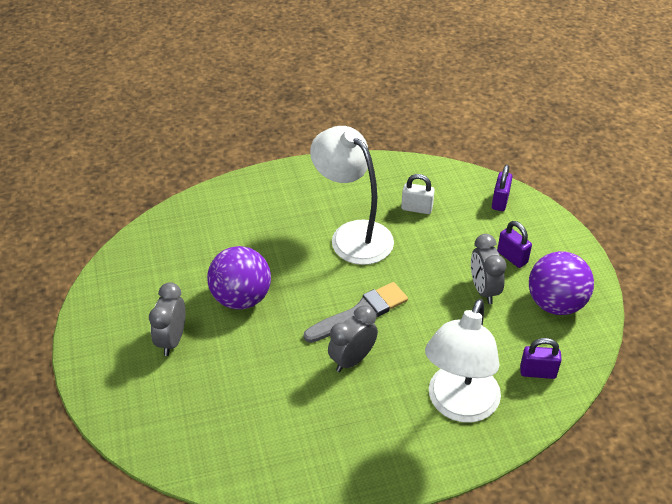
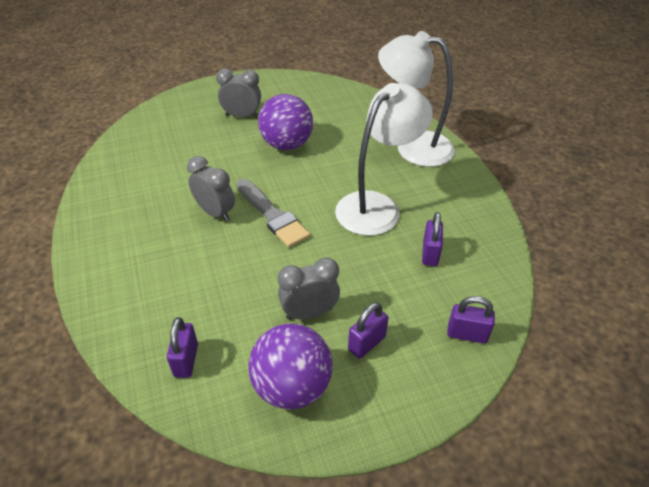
camera: 85 degrees right, 0 degrees up
white padlock [401,174,435,214] -> purple padlock [422,212,443,266]
white lamp [425,299,501,423] -> white lamp moved to [378,31,455,167]

